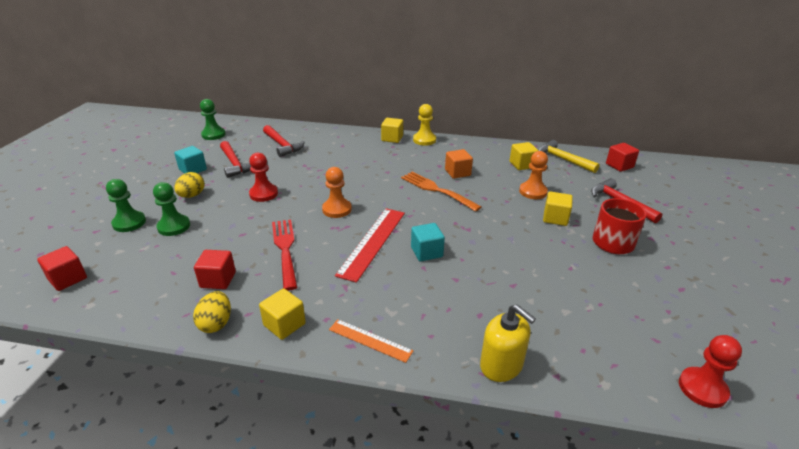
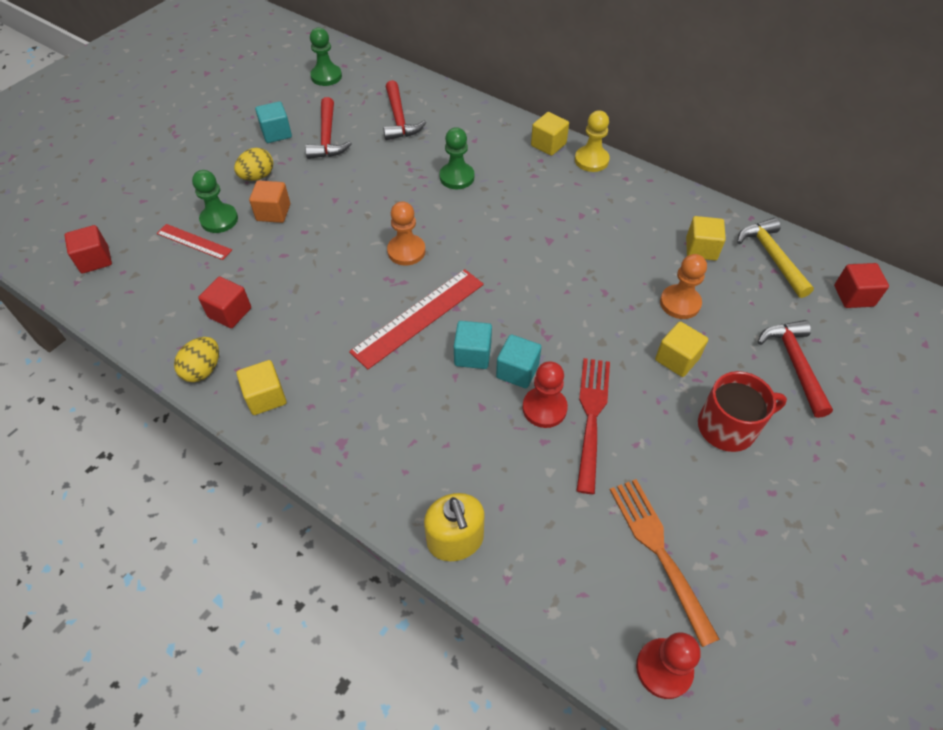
camera: 25 degrees right, 20 degrees up
green pawn [106,179,146,232] -> green pawn moved to [439,127,474,189]
red pawn [249,152,278,202] -> red pawn moved to [522,361,568,428]
red fork [272,219,297,291] -> red fork moved to [576,358,610,494]
orange ruler [329,319,413,363] -> none
orange fork [401,172,481,212] -> orange fork moved to [610,479,720,647]
orange cube [445,149,473,179] -> orange cube moved to [249,180,290,223]
none -> red ruler [156,224,232,260]
none -> turquoise cube [496,334,541,388]

